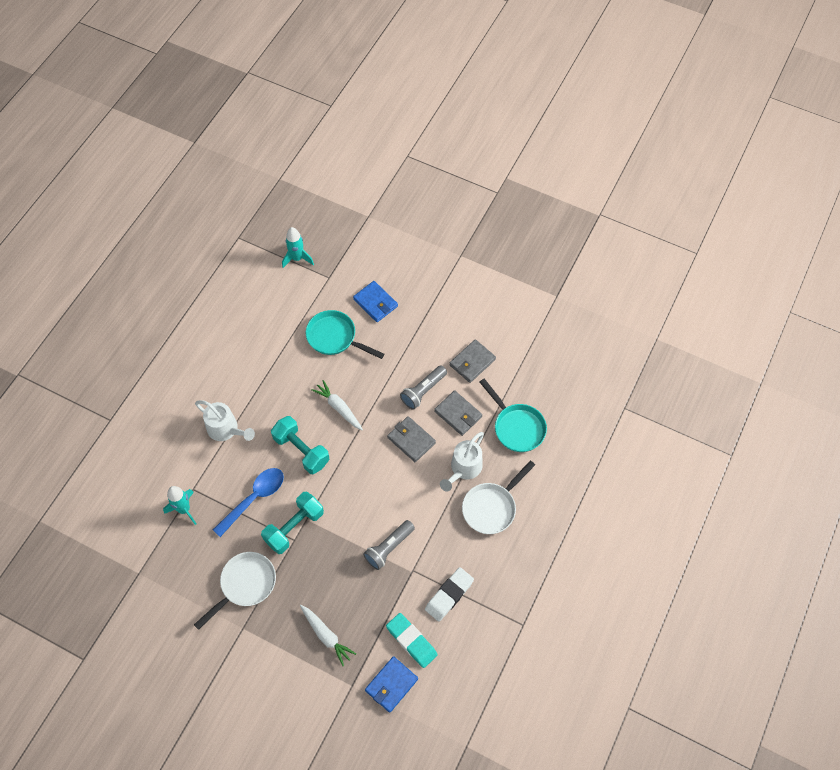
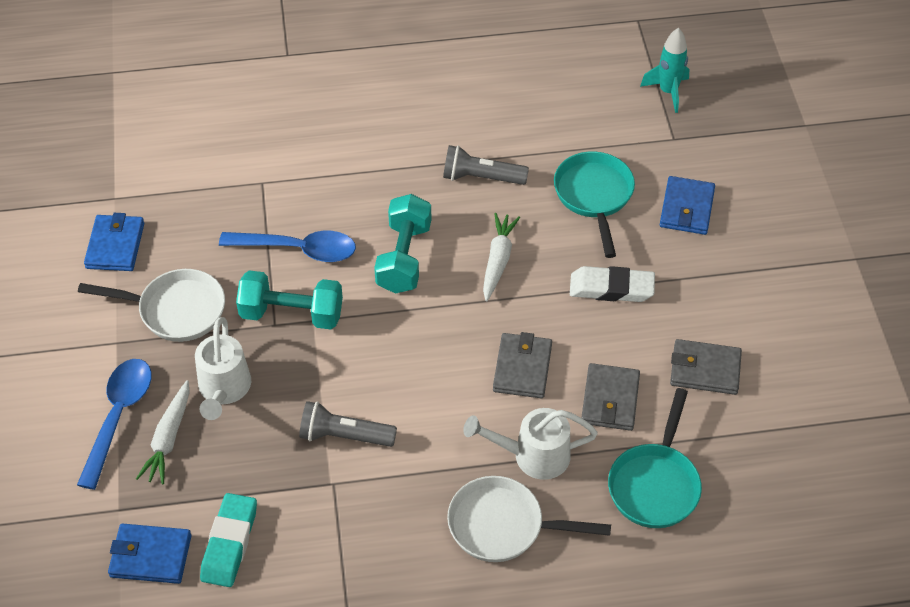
camera: 55 degrees right, 10 degrees down
turquoise rocket [163,486,196,525] -> none
white watering can [195,400,255,441] -> white watering can moved to [195,317,251,420]
grey flashlight [400,365,447,410] -> grey flashlight moved to [443,145,529,185]
white eraser [425,567,474,622] -> white eraser moved to [570,266,655,302]
none -> blue spoon [77,359,151,490]
none -> blue wallet [84,213,144,271]

